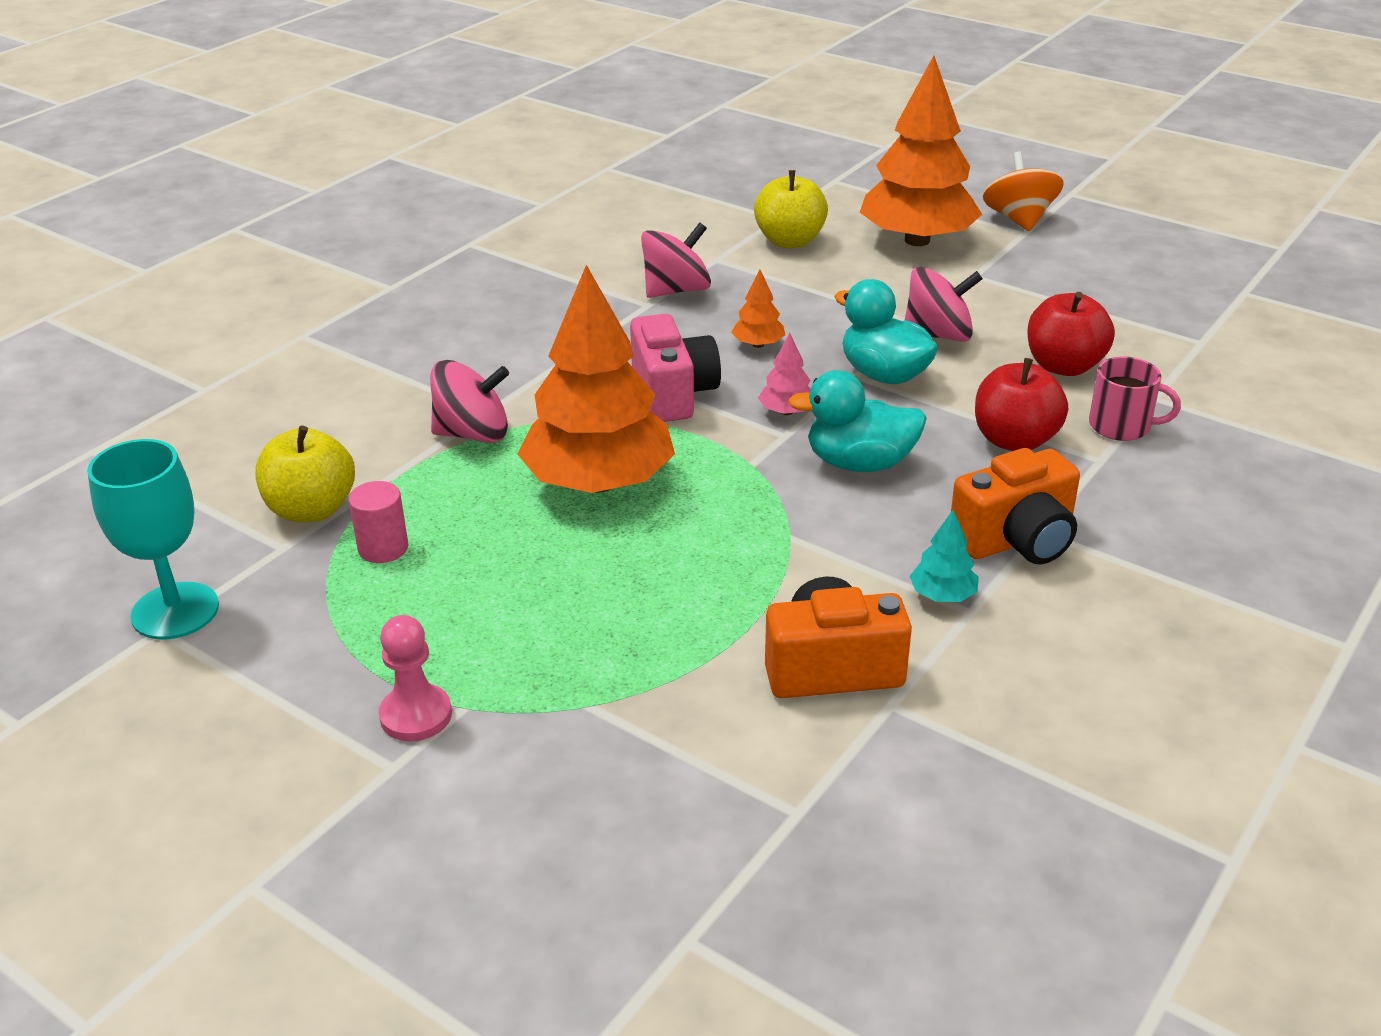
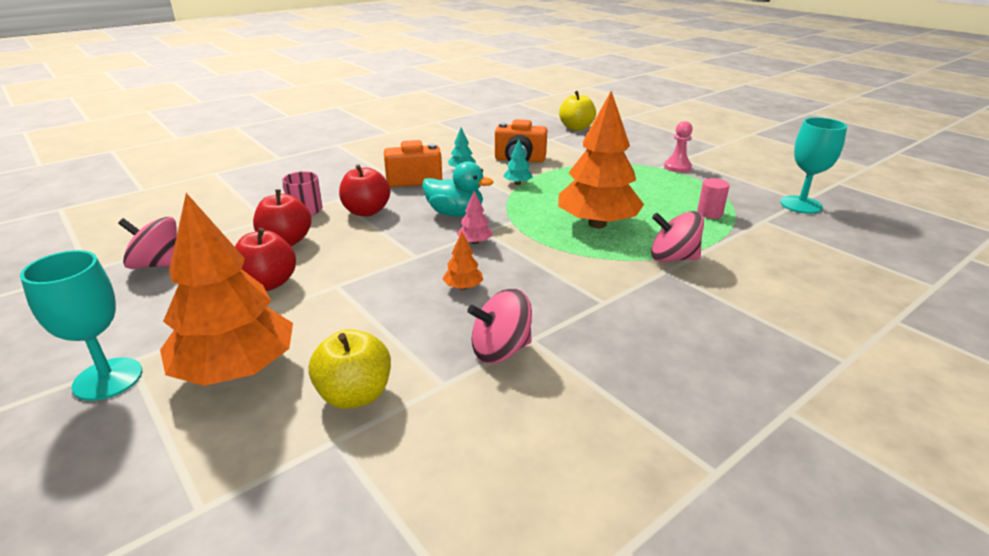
camera: 165 degrees left, 5 degrees down
yellow apple [255,426,355,523] -> yellow apple moved to [559,91,596,130]
pink camera [630,314,721,422] -> none
turquoise duck [834,279,938,384] -> none
pink spinning top [904,267,983,342] -> pink spinning top moved to [118,217,177,269]
orange spinning top [983,152,1064,231] -> turquoise goblet [20,250,142,401]
none -> red apple [235,228,296,291]
none -> turquoise tree [503,139,533,185]

